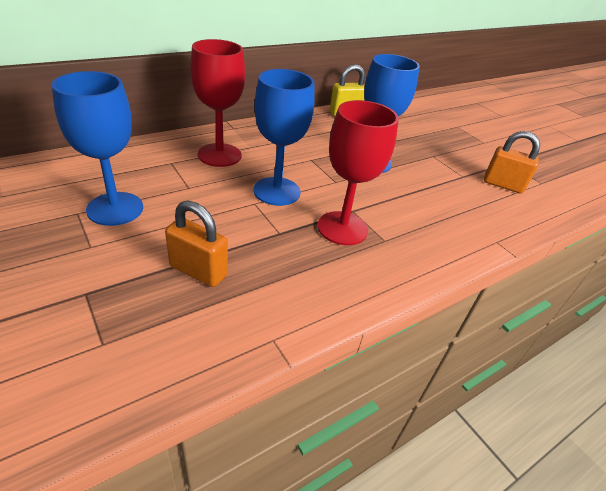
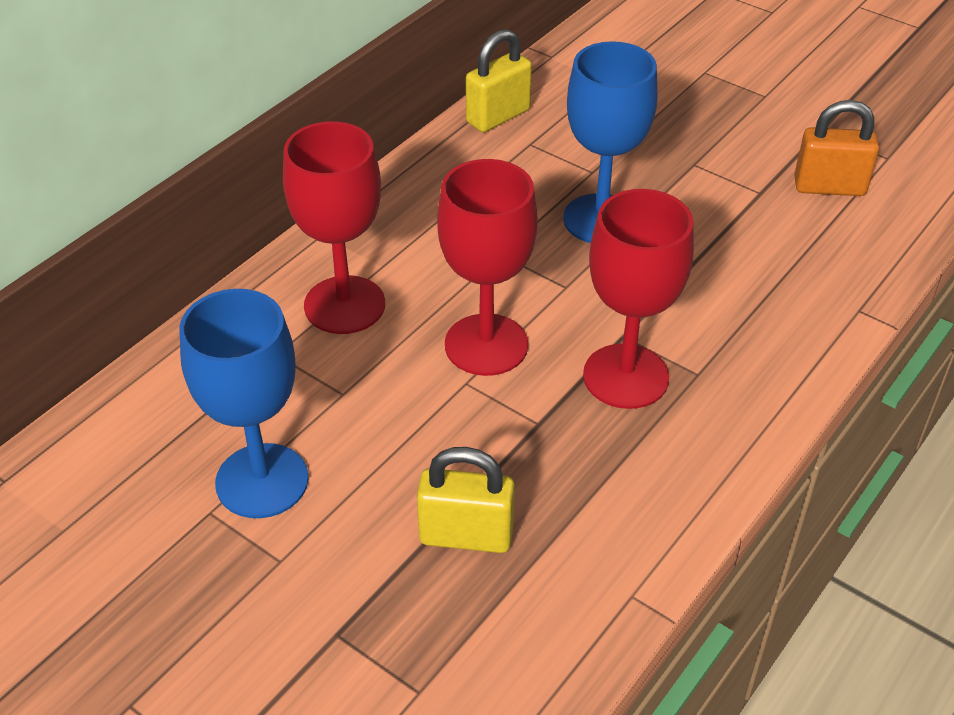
camera: 15 degrees left, 5 degrees up
orange padlock [165,200,228,287] -> yellow padlock [417,447,515,553]
blue goblet [253,69,315,206] -> red goblet [437,159,538,376]

